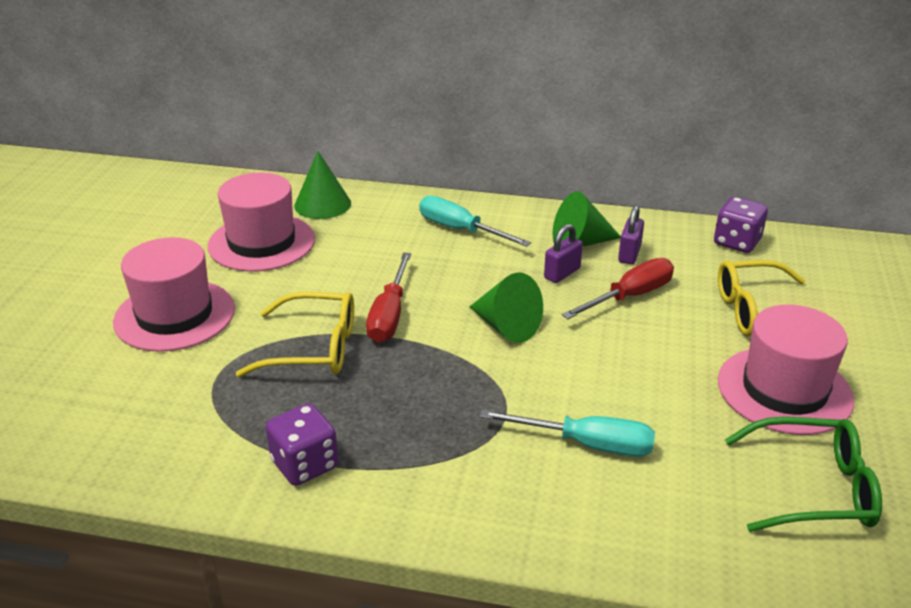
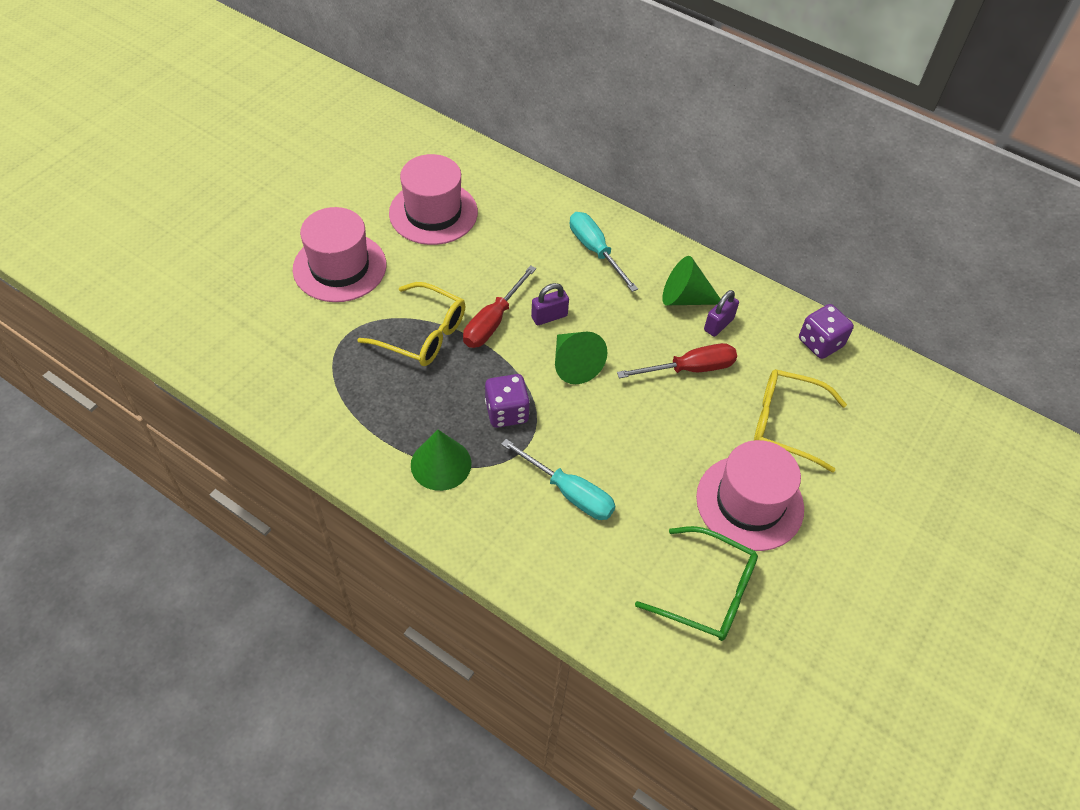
camera: 20 degrees right, 20 degrees up
purple dice [266,403,339,486] -> purple dice moved to [485,374,530,428]
green cone [294,151,351,219] -> green cone moved to [411,430,471,491]
purple padlock [544,224,583,283] -> purple padlock moved to [531,283,569,325]

